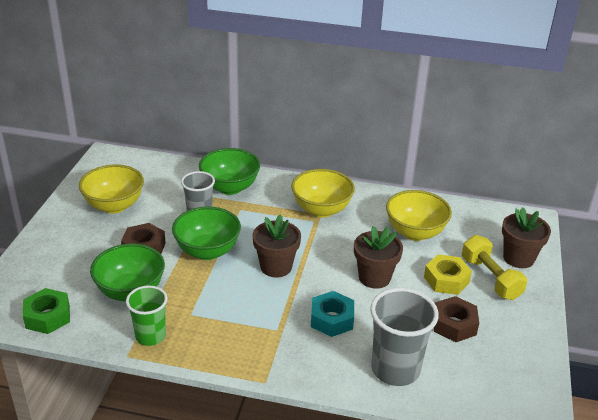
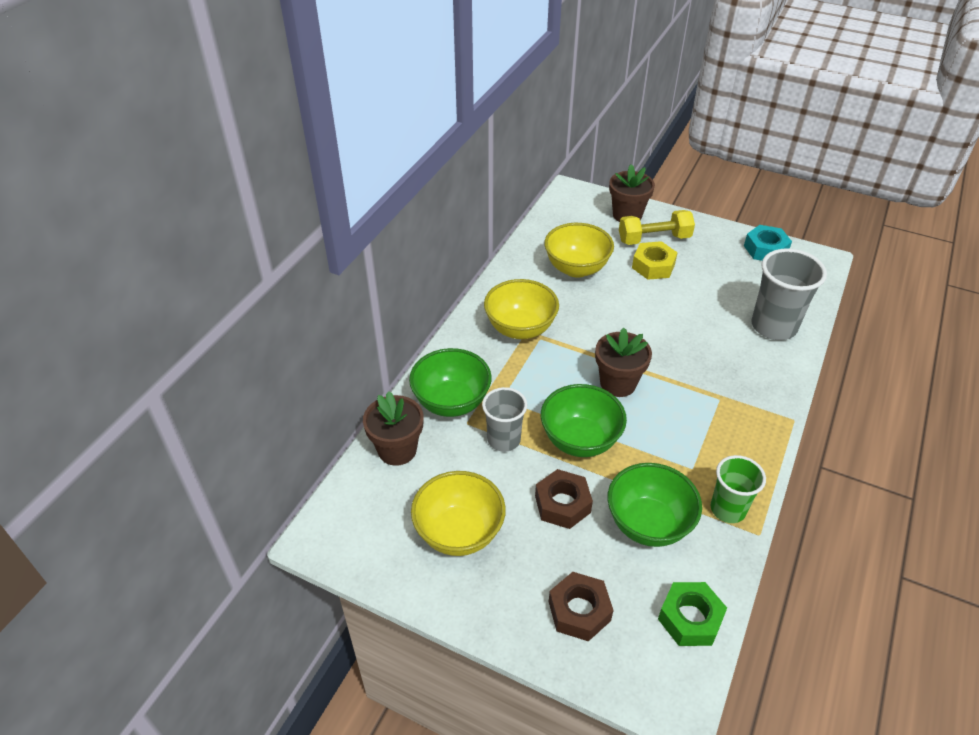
camera: 75 degrees left, 10 degrees up
turquoise nut [311,291,354,337] -> turquoise nut moved to [744,225,792,261]
brown flower pot [354,226,403,289] -> brown flower pot moved to [363,391,424,466]
brown nut [434,296,479,342] -> brown nut moved to [549,572,614,641]

